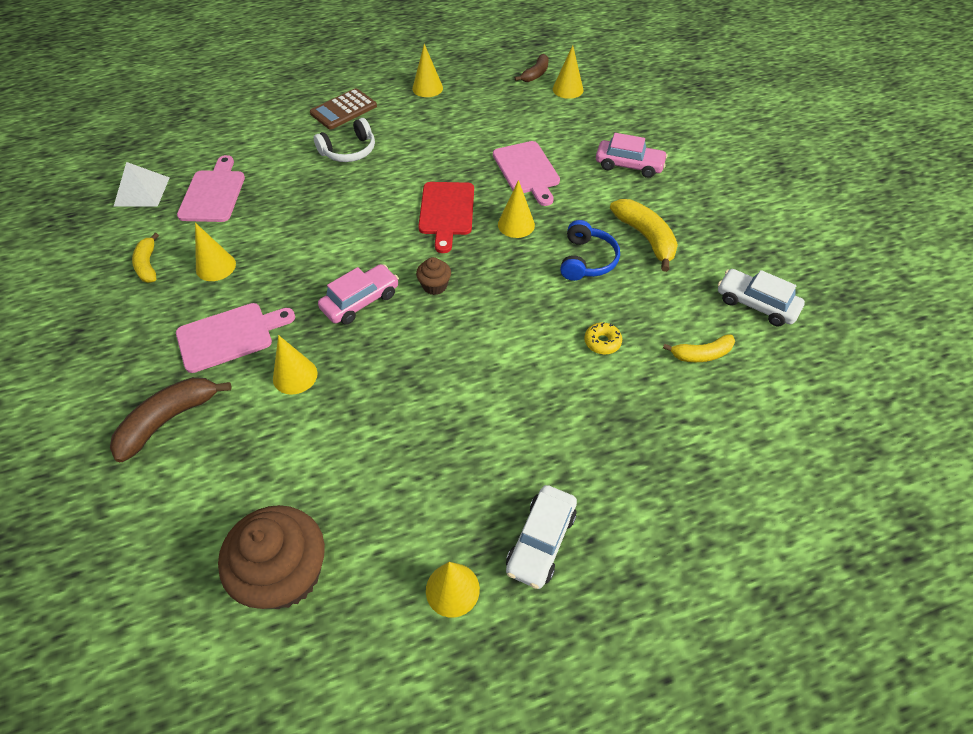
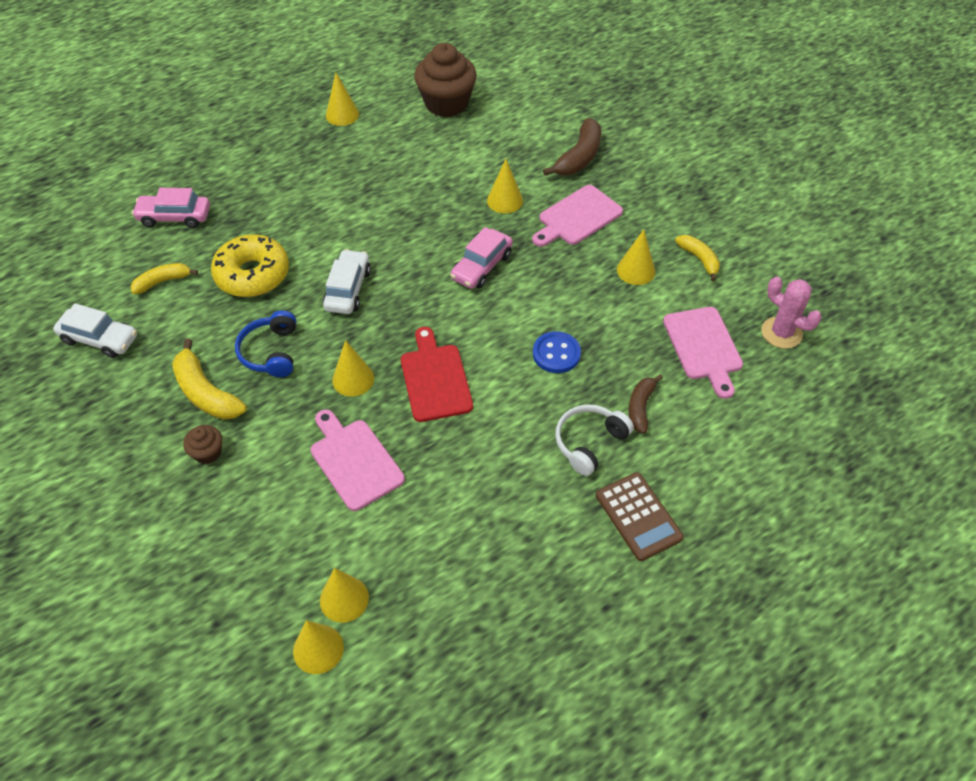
camera: 165 degrees right, 0 degrees up
white pyramid [114,162,170,206] -> pink cactus [761,277,822,349]
brown calculator [310,88,377,130] -> brown calculator turned 120 degrees clockwise [596,472,684,561]
yellow cone [412,44,443,97] -> yellow cone moved to [320,568,369,623]
brown cupcake [416,257,451,295] -> brown cupcake moved to [183,425,222,464]
white car [506,485,577,589] -> white car moved to [323,249,371,314]
brown banana [515,54,549,82] -> brown banana moved to [629,374,663,433]
yellow donut [584,322,622,354] -> yellow donut [211,234,289,297], size x2.24
pink car [596,133,668,178] -> pink car moved to [132,188,210,228]
none -> blue button [533,331,581,373]

